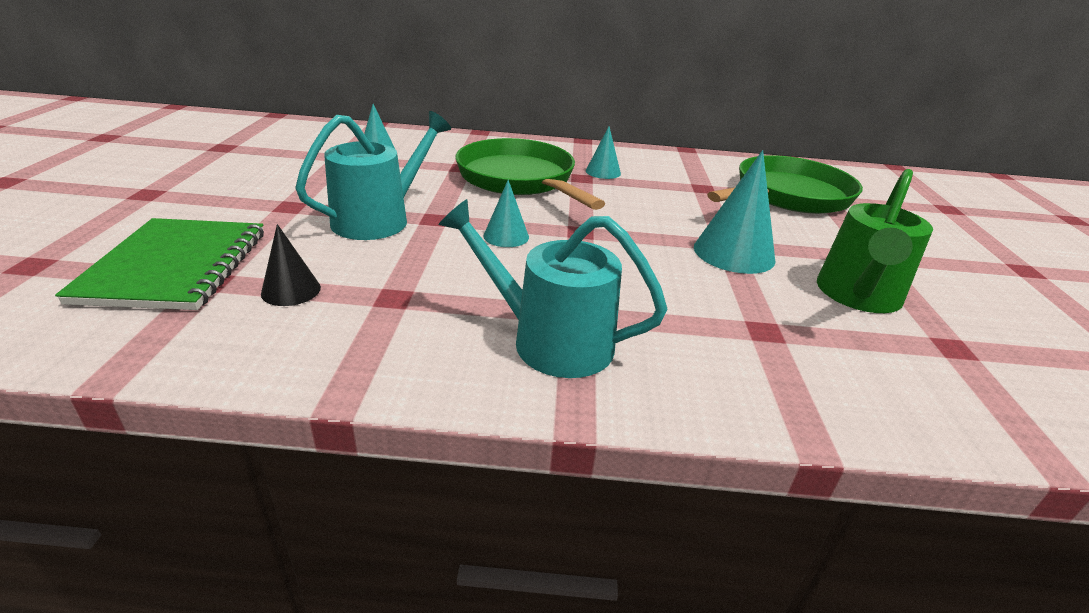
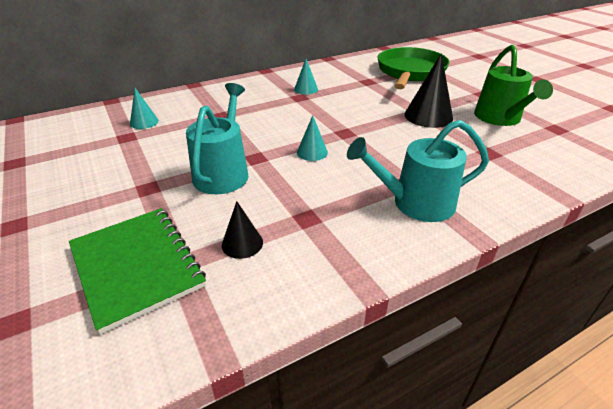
camera: 30 degrees left, 5 degrees up
green pan [455,138,605,210] -> none
turquoise cone [694,150,776,274] -> black cone [405,53,453,128]

